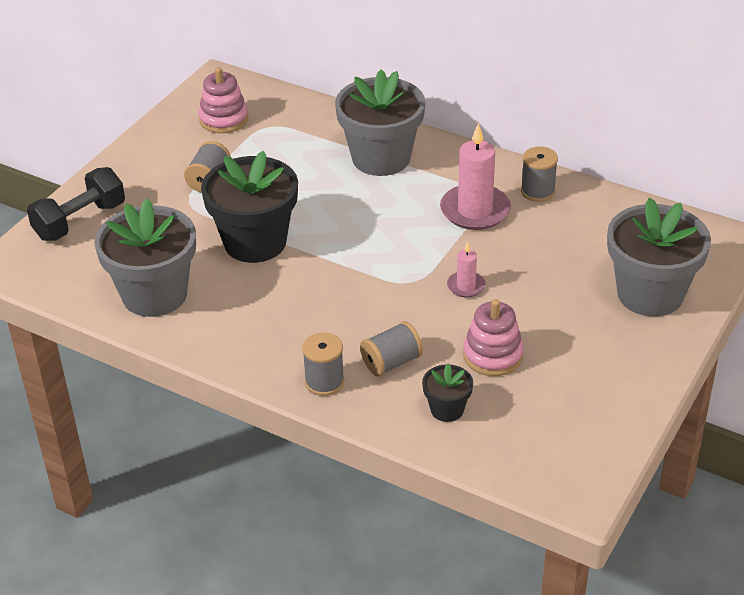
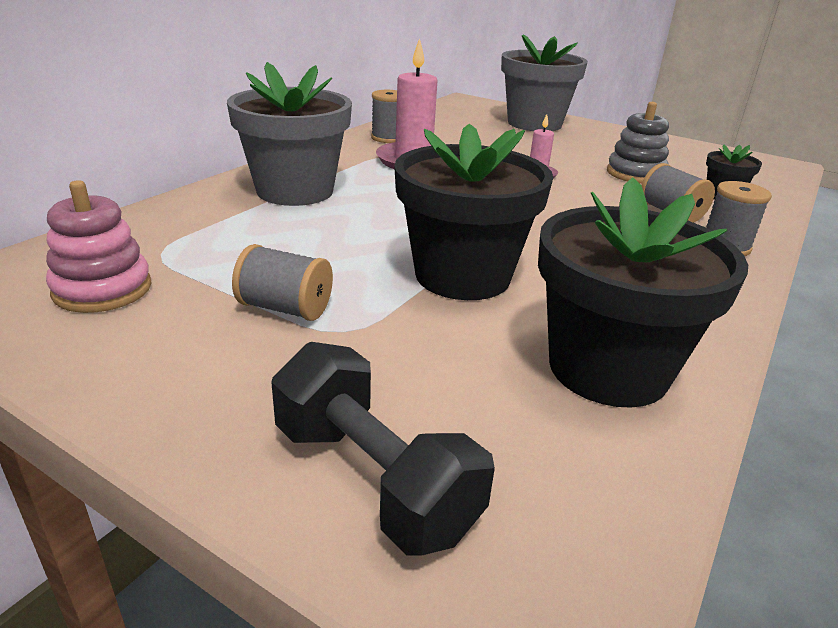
camera: 90 degrees left, 10 degrees down
grey flower pot [94,199,196,317] -> black flower pot [538,177,748,408]
pink stacking toy [463,299,524,376] -> grey stacking toy [607,102,669,184]

